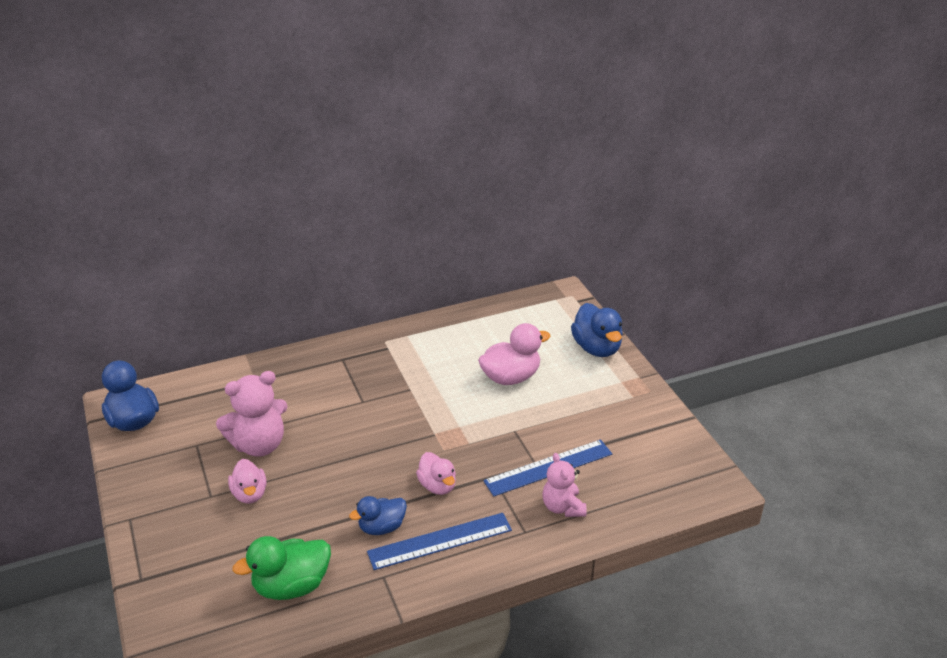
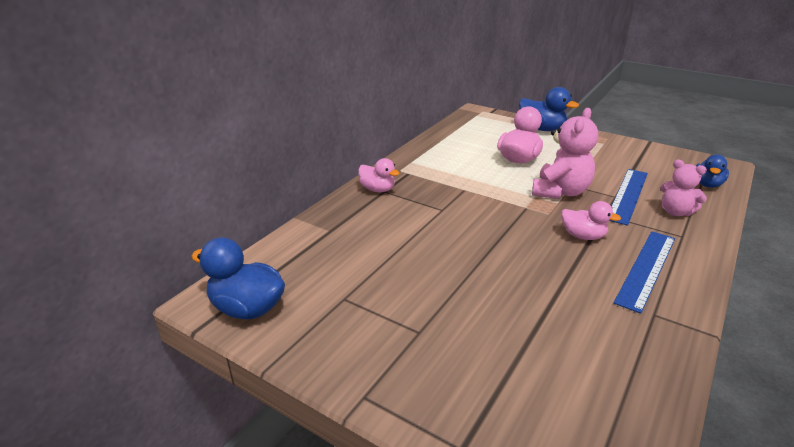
camera: 35 degrees left, 5 degrees down
pink teddy bear [216,371,288,457] -> pink teddy bear moved to [532,108,598,199]
pink duck [228,459,267,504] -> pink duck moved to [358,158,399,192]
green duck [232,536,331,600] -> none
blue duck [349,496,407,535] -> blue duck moved to [696,155,729,188]

